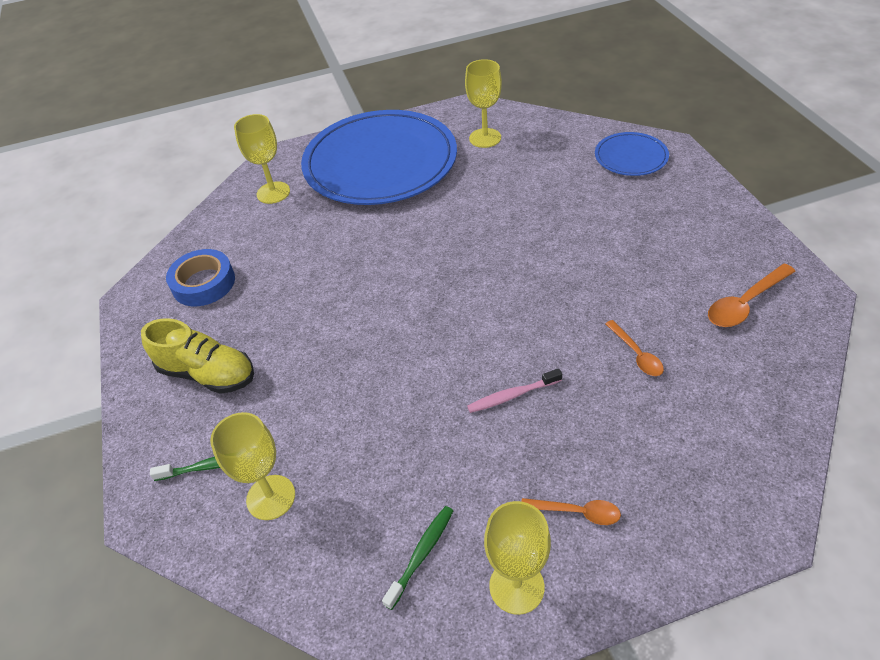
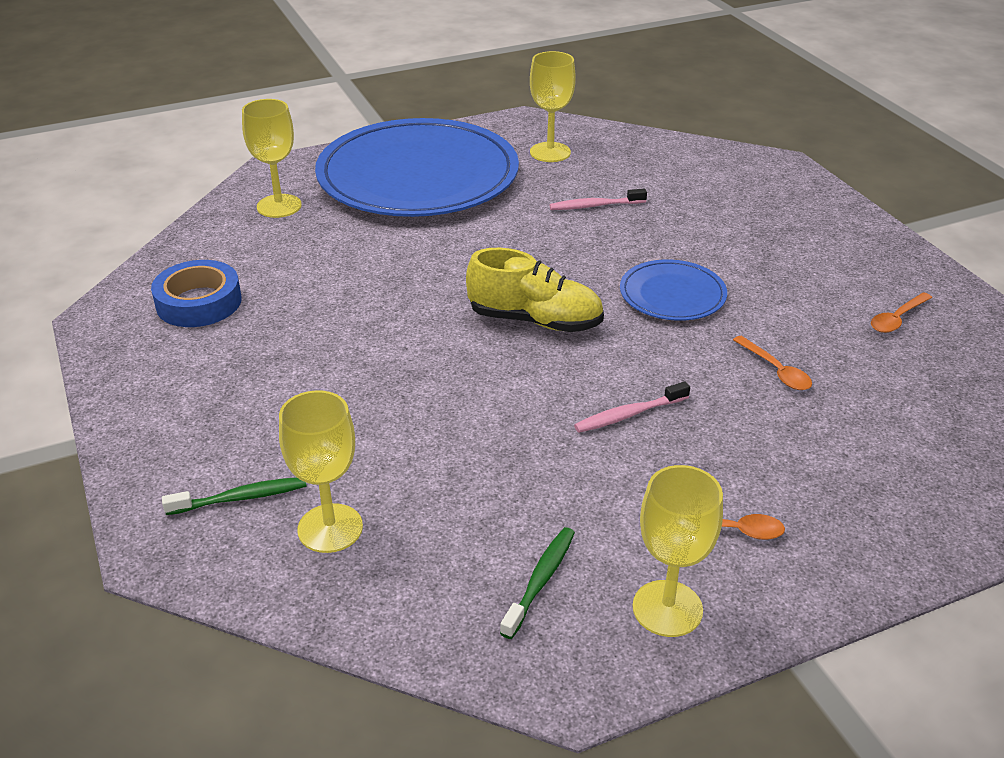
camera: 10 degrees left, 10 degrees down
yellow shoe [141,318,254,394] -> yellow shoe moved to [466,248,604,332]
blue plate [595,132,669,176] -> blue plate moved to [620,259,727,321]
orange spoon [708,263,796,327] -> orange spoon [871,292,932,333], size x0.64
none -> pink toothbrush [549,189,647,210]

